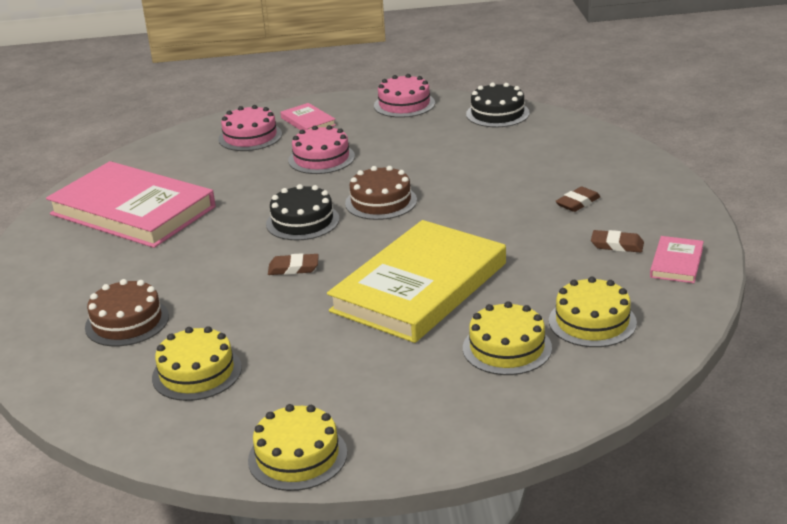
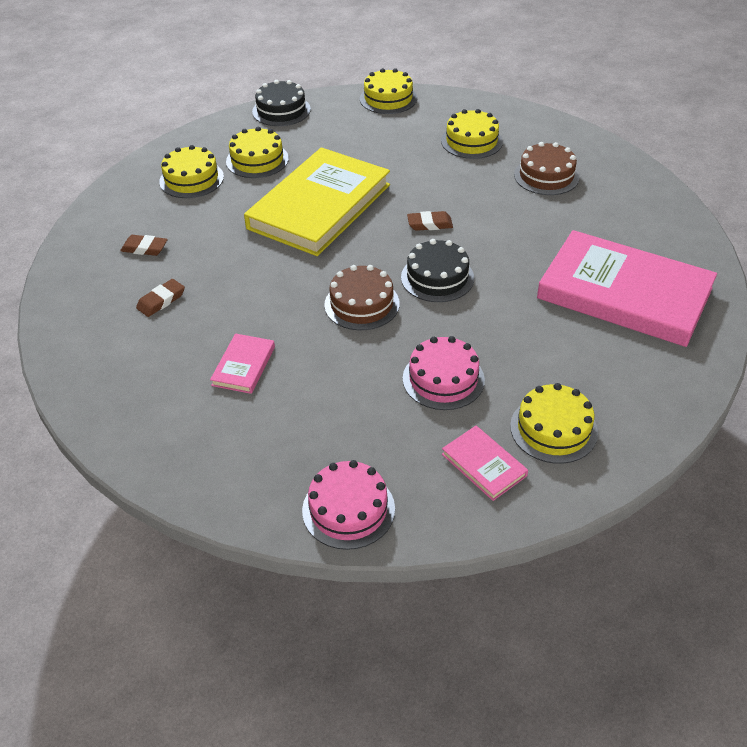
camera: 175 degrees right, 15 degrees up
pink cake [218,105,282,151] -> yellow cake [510,383,598,464]
black cake [466,82,530,127] -> black cake moved to [252,80,311,126]
pink book [650,236,704,283] -> pink book moved to [210,333,275,394]

